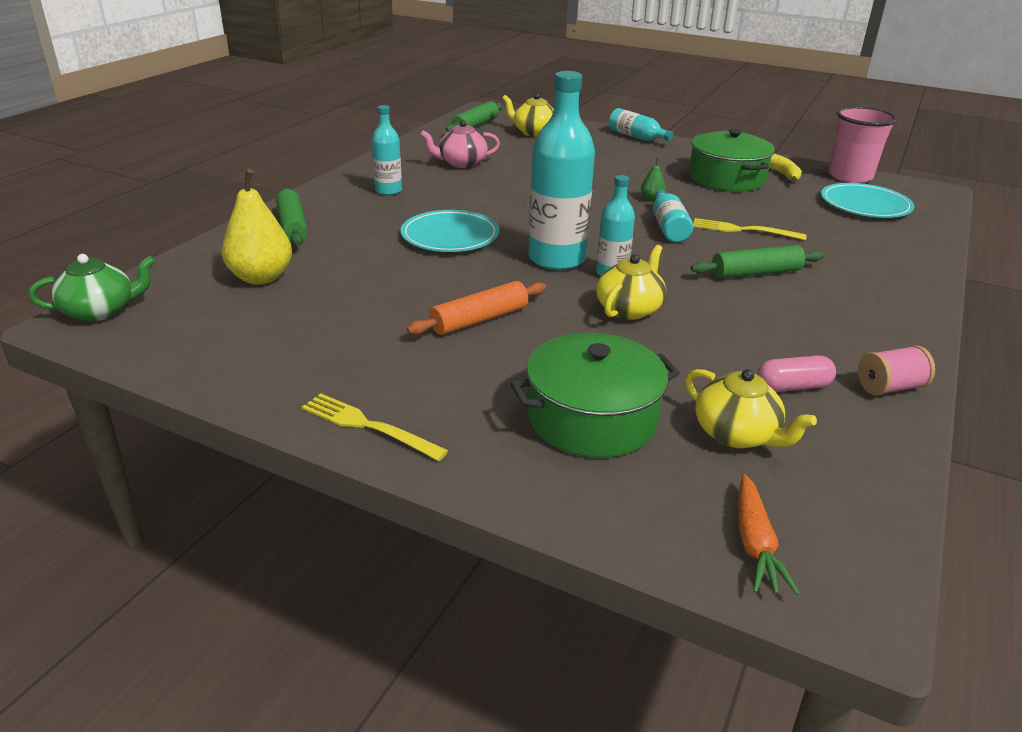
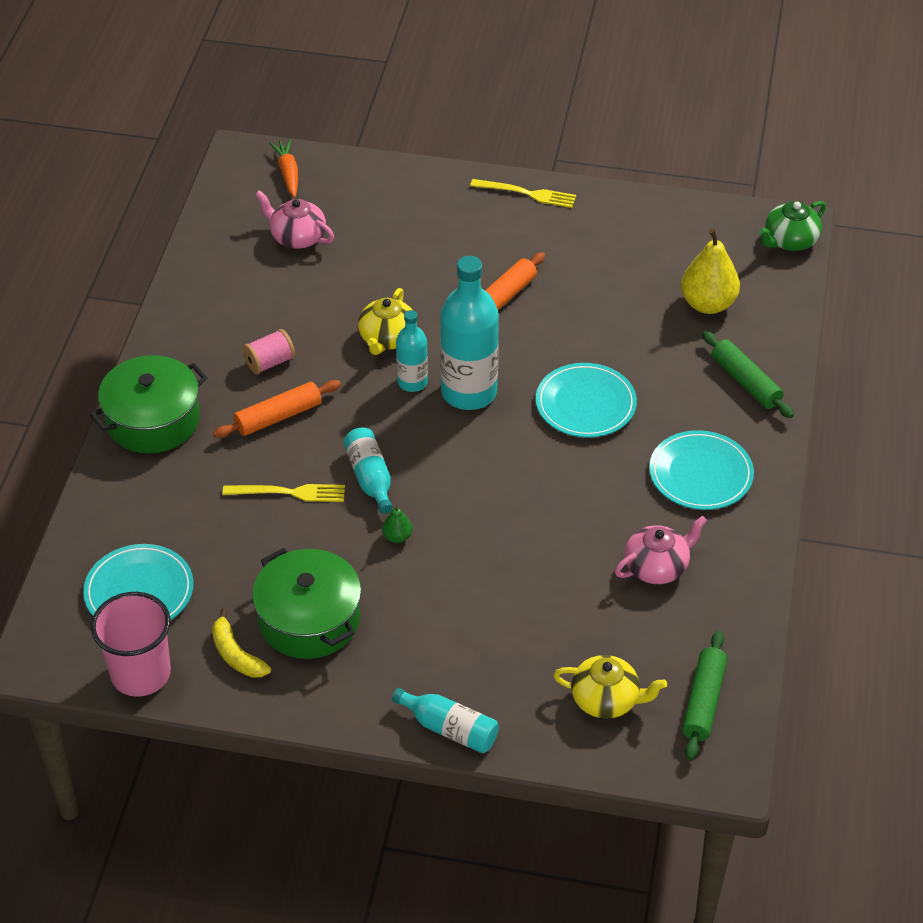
camera: 165 degrees right, 15 degrees up
turquoise bottle [372,105,402,195] -> turquoise plate [649,430,754,510]
green pot [510,333,680,458] -> green pot moved to [90,355,207,453]
yellow teapot [685,369,817,448] -> pink teapot [255,190,334,249]
green rolling pin [691,245,824,279] -> orange rolling pin [213,380,341,438]
pink capsule [757,355,836,392] -> none
pink spool [858,345,935,396] -> pink spool moved to [243,329,295,374]

